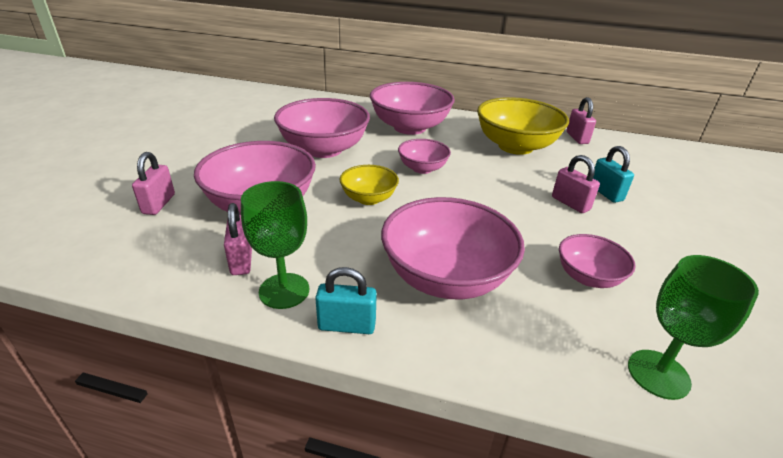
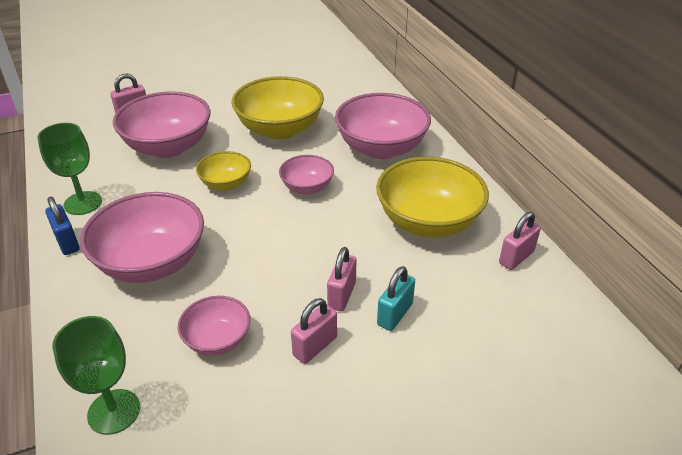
camera: 55 degrees right, 5 degrees up
pink padlock [224,203,252,275] -> pink padlock moved to [291,298,337,364]
pink bowl [274,98,370,158] -> yellow bowl [232,76,324,140]
turquoise padlock [315,267,377,334] -> blue padlock [45,197,79,255]

